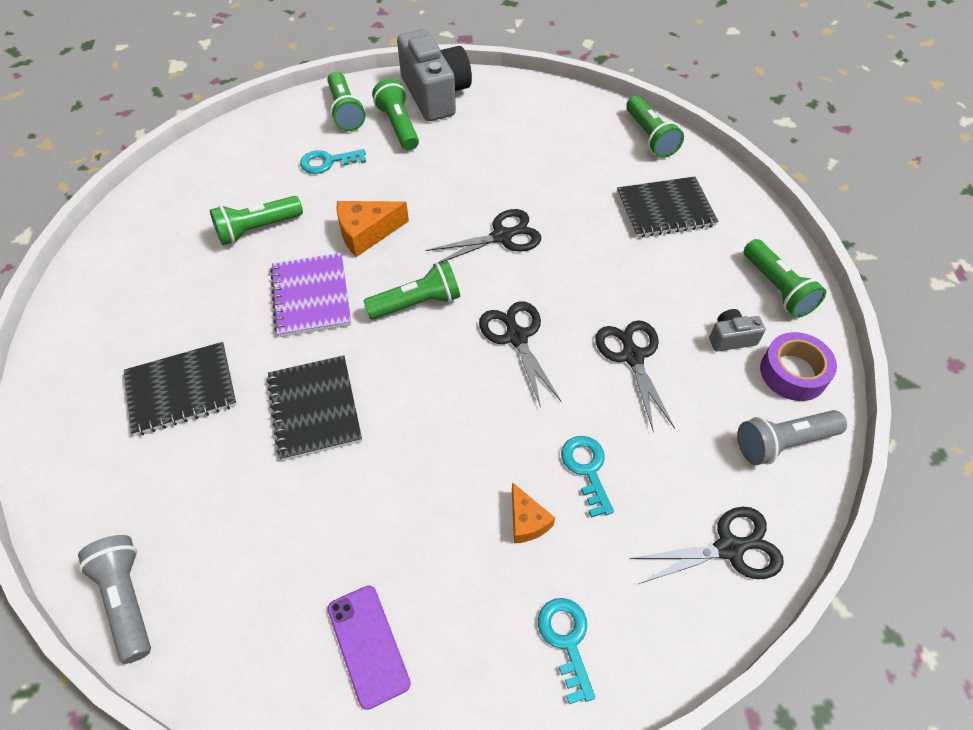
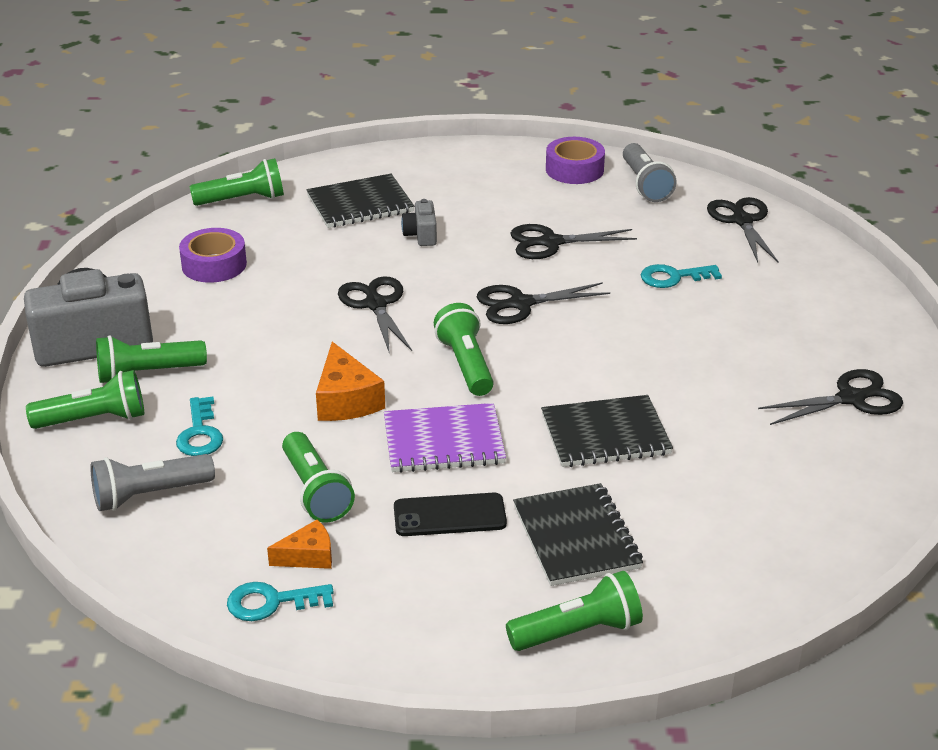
camera: 85 degrees left, 20 degrees down
grey flashlight [78,535,151,664] -> grey flashlight moved to [90,454,215,511]
purple phone [327,585,411,710] -> black scissors [758,369,903,425]
orange cheese [512,482,555,543] -> orange cheese moved to [267,519,332,569]
turquoise key [538,598,595,704] -> turquoise key moved to [227,582,334,621]
black notebook [617,176,718,238] -> black notebook turned 75 degrees clockwise [306,174,414,228]
grey camera [709,309,766,352] -> grey camera moved to [401,199,437,246]
green flashlight [744,239,826,318] -> green flashlight moved to [506,571,643,651]
none -> purple tape [179,228,247,283]
none -> black phone [394,493,507,536]

